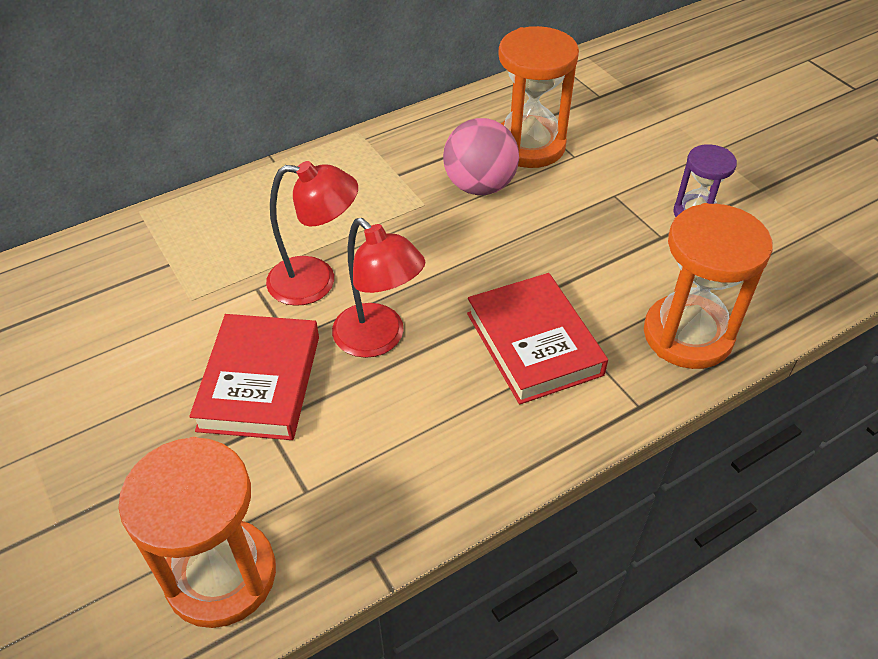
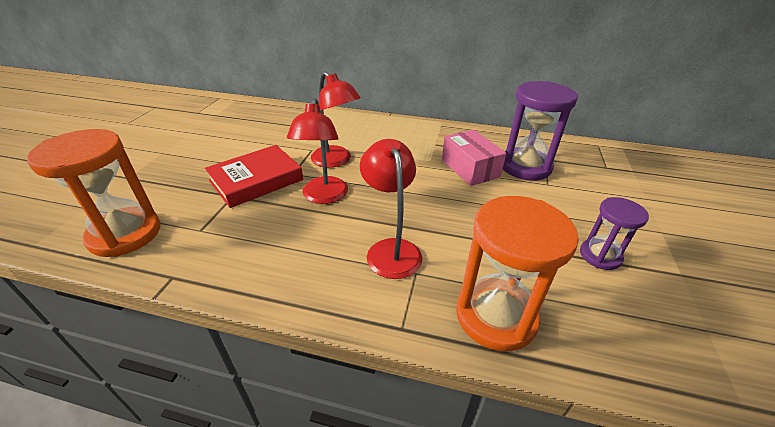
camera: 45 degrees right, 10 degrees down
pink ball [443,118,519,195] -> pink box [442,130,506,186]
red book [467,273,608,405] -> red lamp [360,139,422,279]
orange hourglass [498,26,579,168] -> purple hourglass [503,81,578,180]

